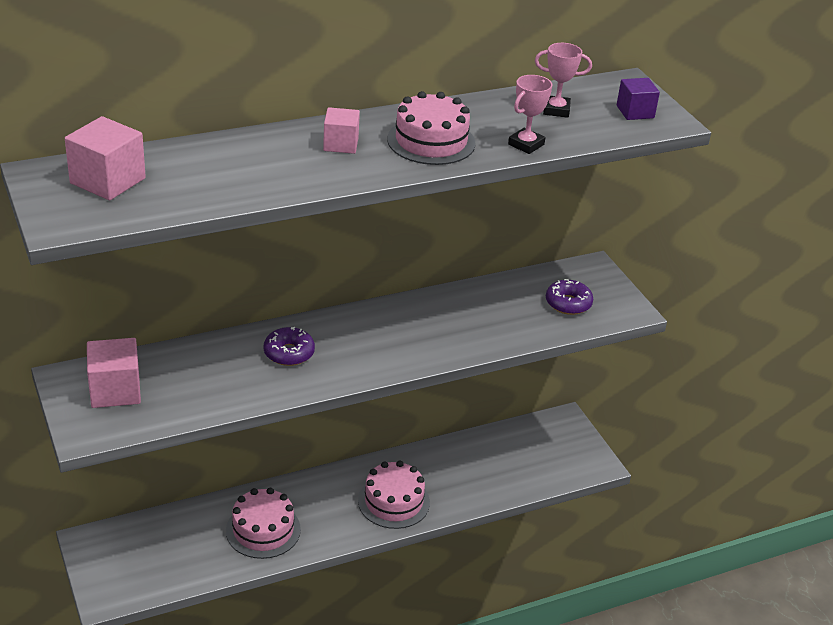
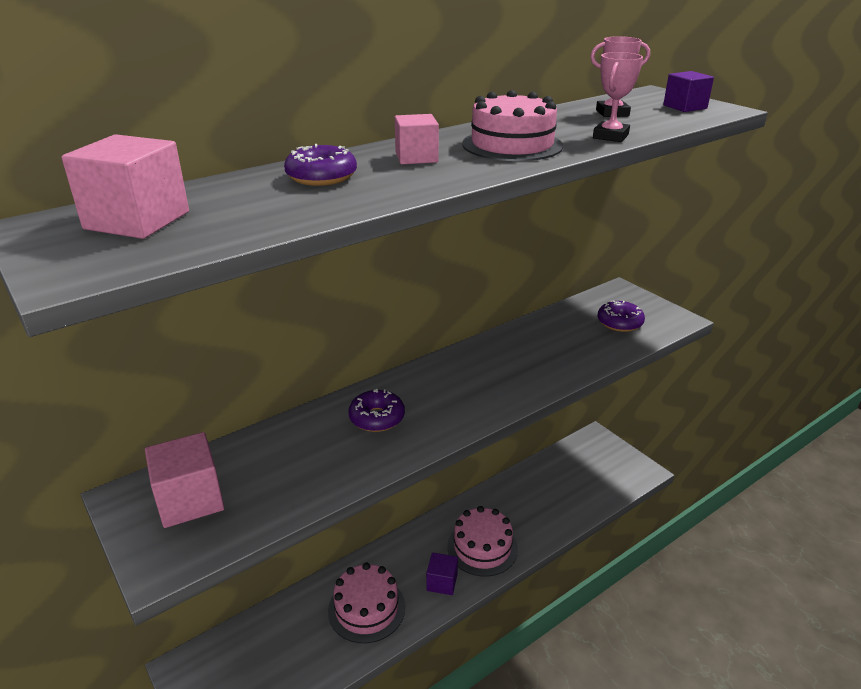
camera: 10 degrees left, 5 degrees down
none -> purple donut [284,144,357,186]
none -> purple cube [426,553,458,595]

